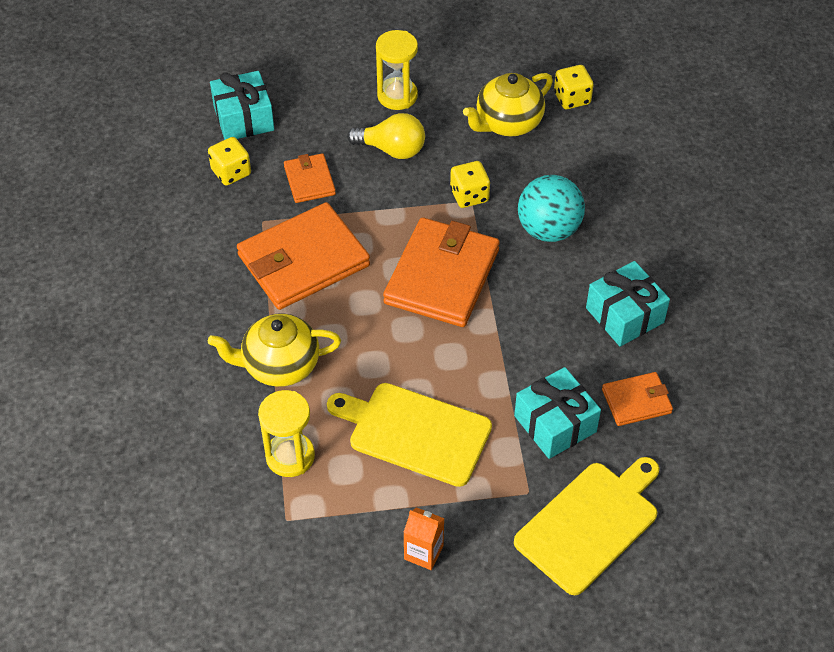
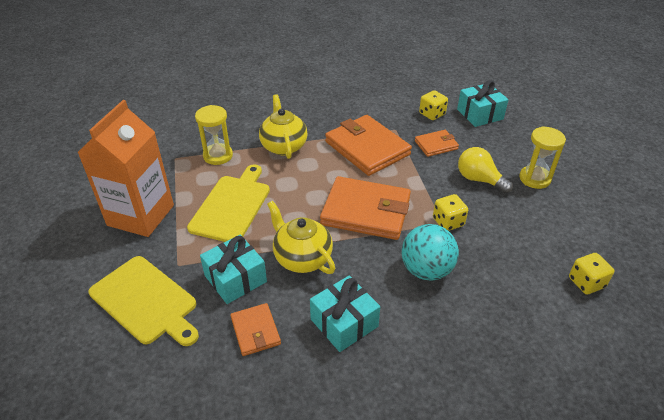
camera: 85 degrees right, 10 degrees down
yellow light bulb [347,113,425,159] -> yellow light bulb turned 120 degrees clockwise [458,147,513,193]
orange carton [403,507,444,570] -> orange carton [77,100,174,237], size x2.48
yellow teapot [463,73,553,136] -> yellow teapot moved to [267,201,335,274]

